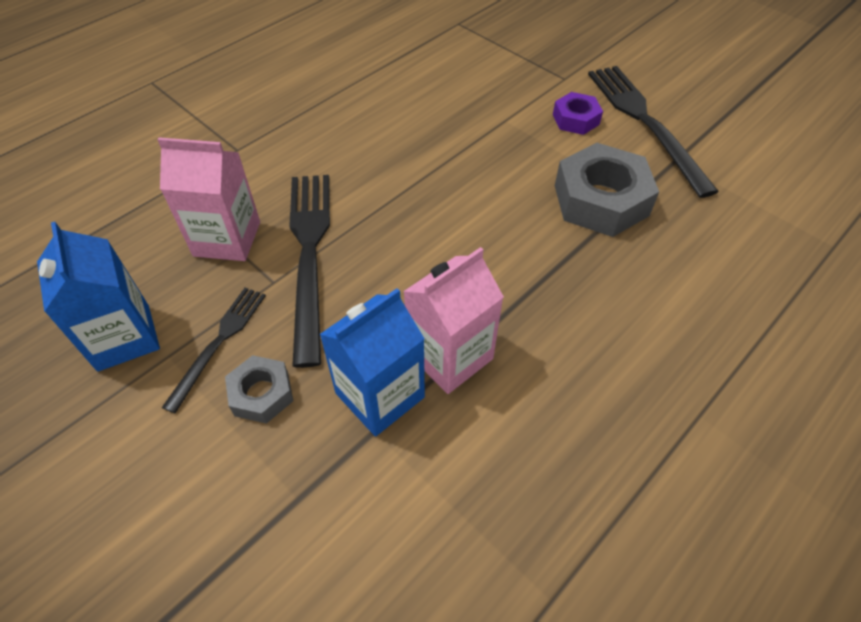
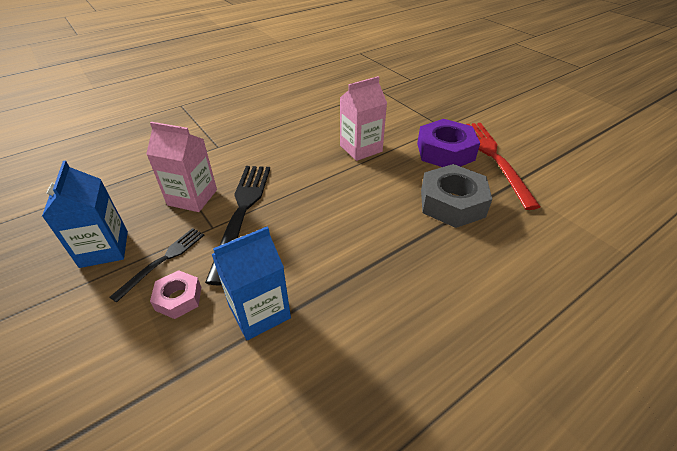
camera: 10 degrees right, 10 degrees down
grey nut [225,355,293,424] -> pink nut [150,270,201,319]
pink carton [403,247,504,394] -> pink carton moved to [340,76,387,161]
purple nut [553,92,603,135] -> purple nut [417,119,480,167], size x1.84
black fork [588,66,719,198] -> red fork [466,123,541,210]

